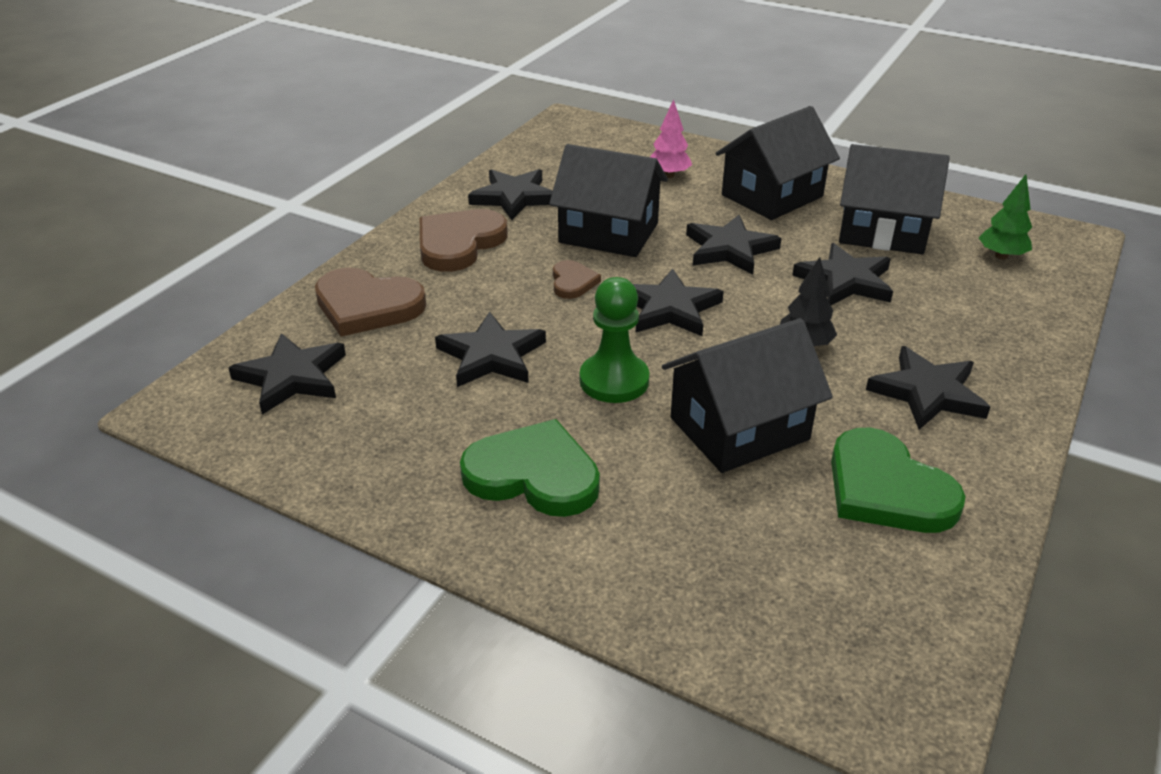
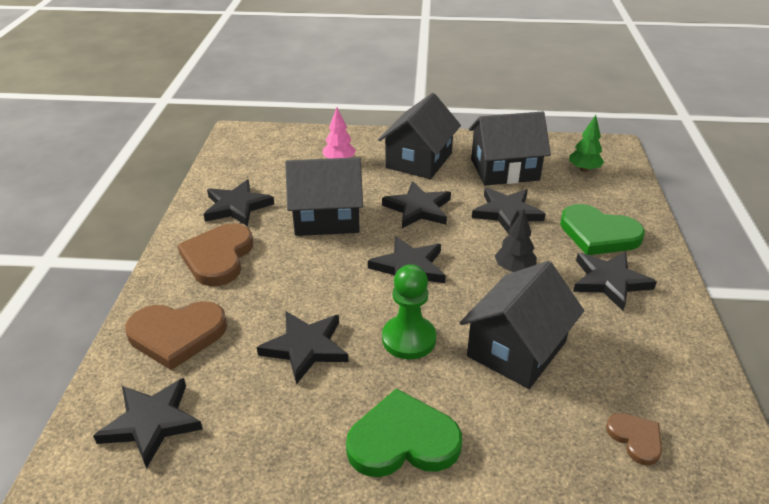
camera: 25 degrees left, 0 degrees up
brown heart [553,260,601,299] -> brown heart moved to [606,413,662,466]
green heart [831,428,966,533] -> green heart moved to [560,204,645,255]

